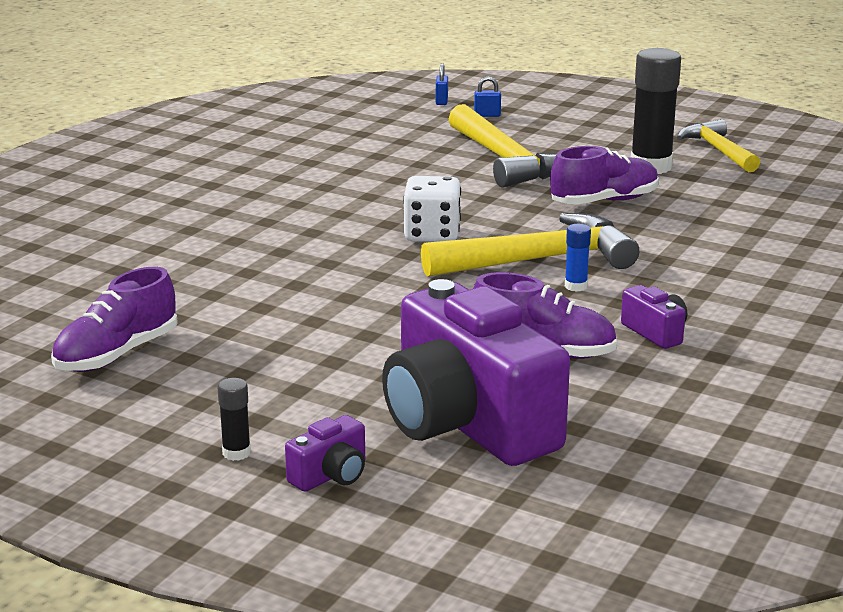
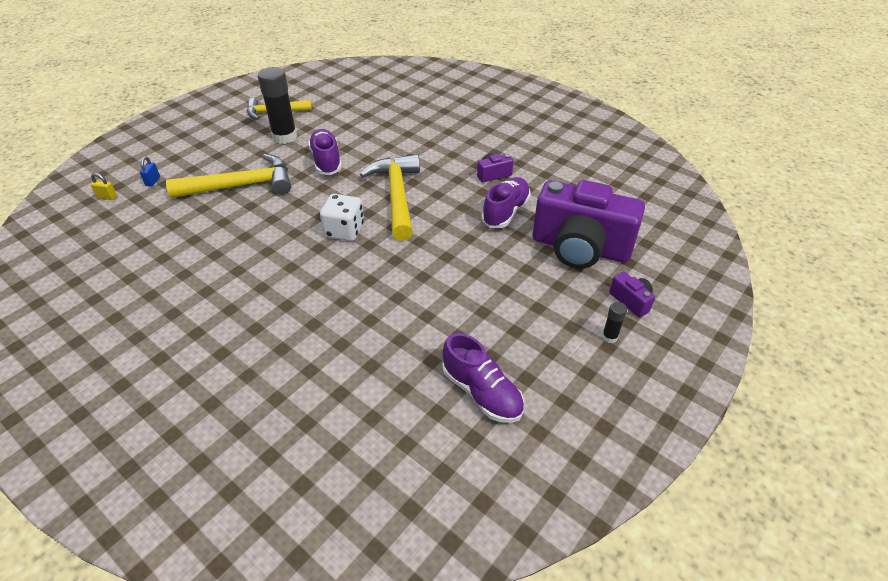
camera: 80 degrees left, 20 degrees up
purple camera [382,279,570,466] -> purple camera turned 45 degrees clockwise [533,180,645,269]
blue padlock [436,63,448,105] -> yellow padlock [91,173,117,200]
blue glue stick [565,224,591,291] -> none

